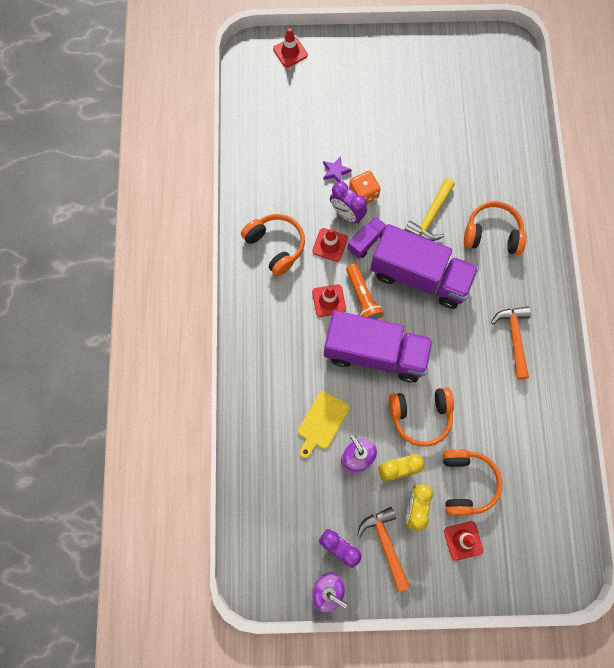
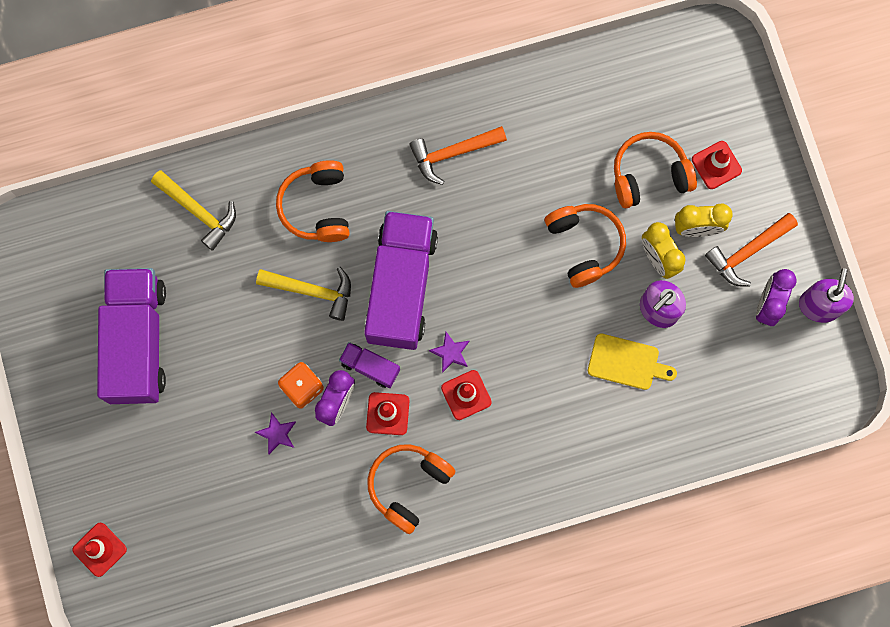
camera: 105 degrees left, 5 degrees up
purple truck [324,310,433,382] -> purple truck moved to [97,268,166,404]
orange flashlight [346,264,384,320] -> purple star [429,332,469,373]
none -> yellow hammer [151,170,236,251]

